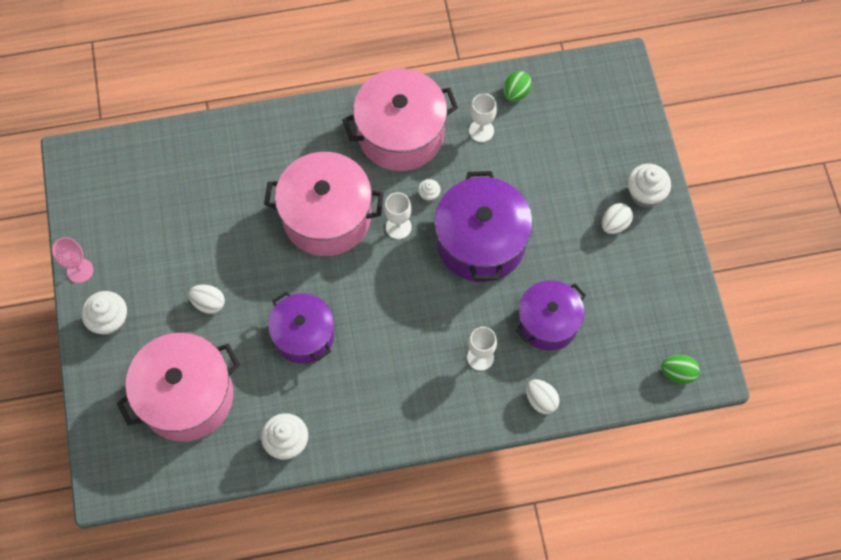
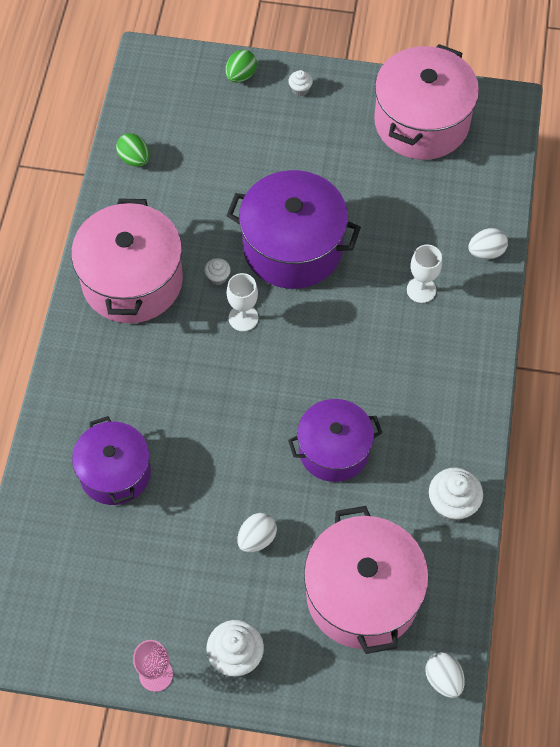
camera: 70 degrees left, 5 degrees down
pink pot [264,152,384,256] -> pink pot moved to [374,44,479,160]
white goblet [469,93,497,142] -> none
purple pot [516,280,586,350] -> purple pot moved to [72,416,151,505]
white egg [602,203,633,234] -> white egg moved to [425,652,465,698]
white cupcake [627,164,671,208] -> white cupcake [288,70,313,96], size x0.53
green egg [661,355,700,384] -> green egg moved to [225,50,257,83]

